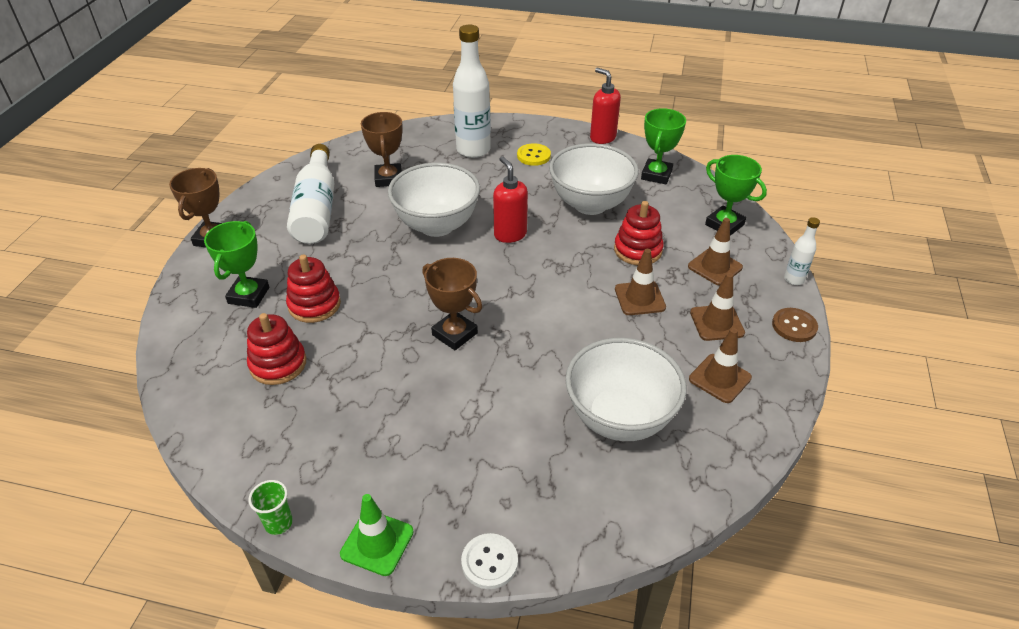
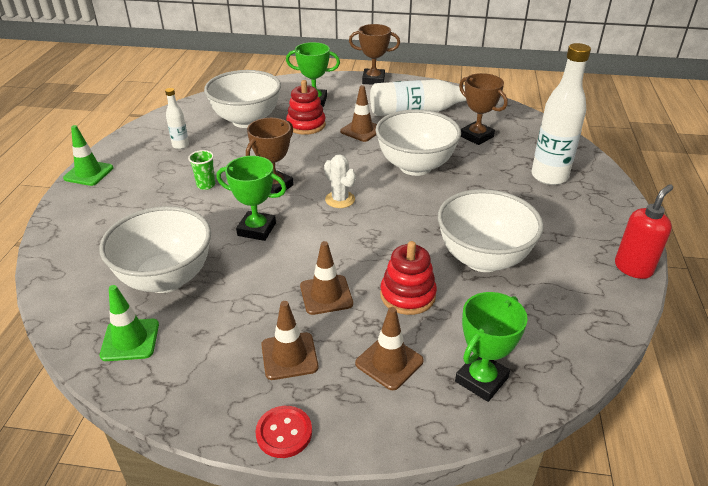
camera: 85 degrees right, 5 degrees down
red stacking toy [247,313,306,385] -> white bowl [204,70,281,128]
green cup [249,480,293,535] -> green cup moved to [188,150,215,190]
brown trophy [361,112,403,187] -> brown trophy turned 60 degrees clockwise [459,73,508,145]
white button [461,533,518,589] -> none
red soap dispenser [493,156,528,243] -> none
yellow button [517,143,551,166] -> none
green trophy [641,108,686,184] -> green trophy moved to [217,156,287,241]
brown traffic cone [689,328,752,403] -> brown traffic cone moved to [340,85,377,142]
brown button [772,308,818,342] -> red button [255,406,312,458]
white bottle [784,217,820,285] -> white bottle moved to [165,88,189,149]
none -> green traffic cone [100,285,159,361]
none -> white cactus [324,154,356,208]

